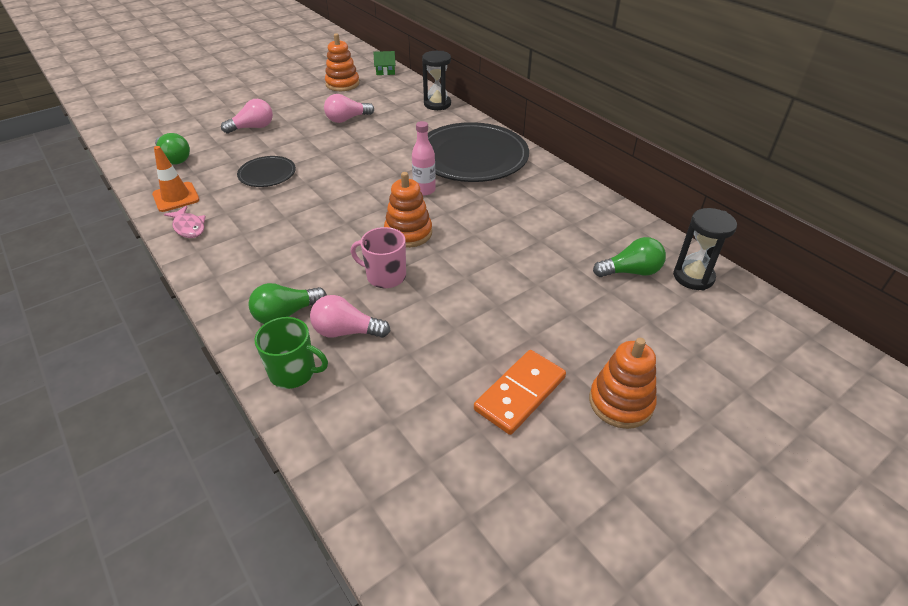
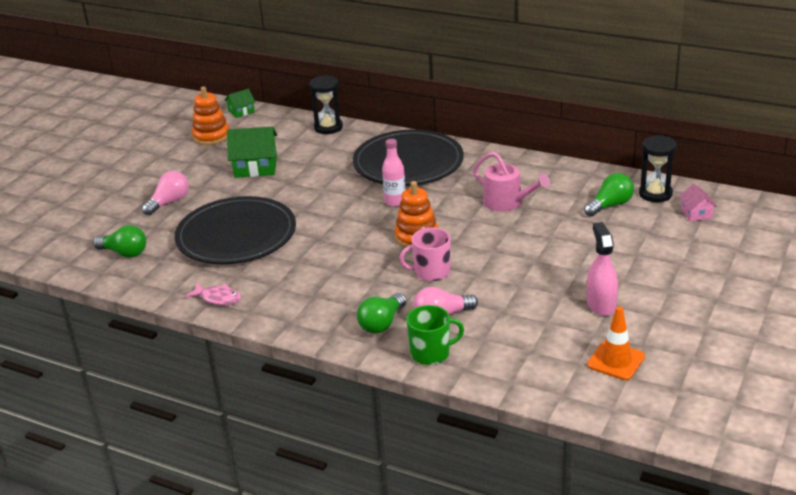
camera: 25 degrees left, 10 degrees down
orange traffic cone [152,146,199,212] -> orange traffic cone moved to [587,306,645,380]
black plate [237,156,296,187] -> black plate [174,196,296,264], size x2.06
pink light bulb [324,94,374,123] -> green house [227,126,277,178]
orange domino [474,350,566,435] -> pink spray bottle [587,222,618,316]
orange stacking toy [589,338,657,429] -> none
none -> pink watering can [473,152,550,212]
none -> pink house [679,184,717,222]

